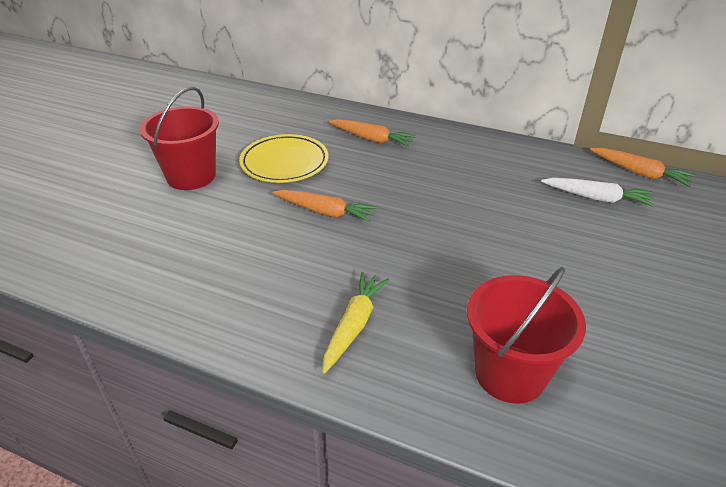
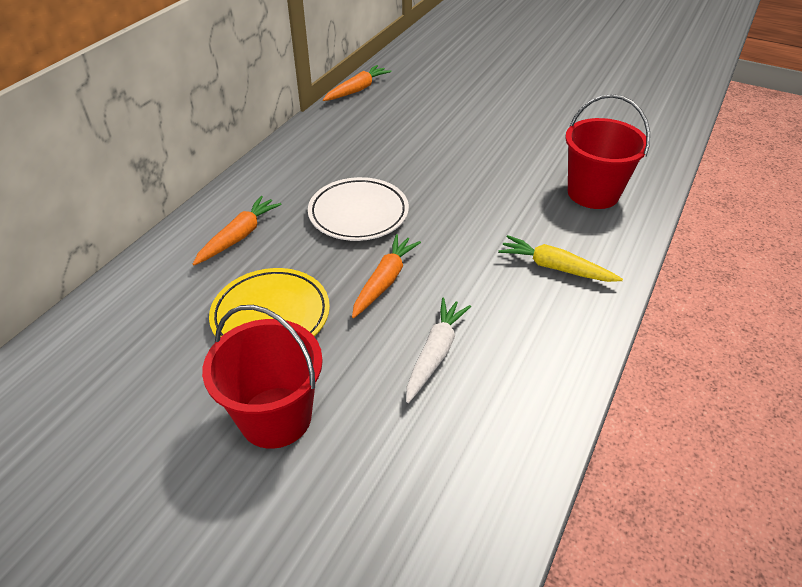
camera: 85 degrees left, 5 degrees up
white carrot [541,178,654,206] -> white carrot moved to [406,298,471,403]
none -> white plate [308,177,409,241]

